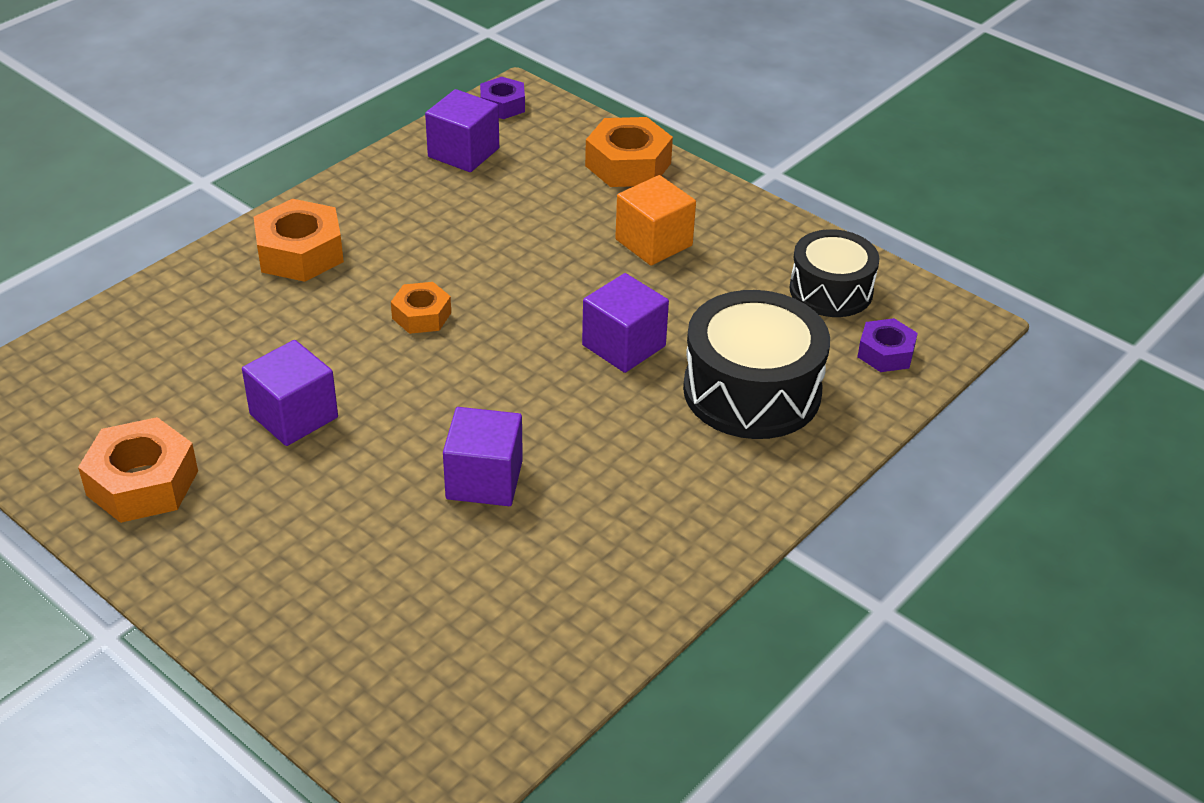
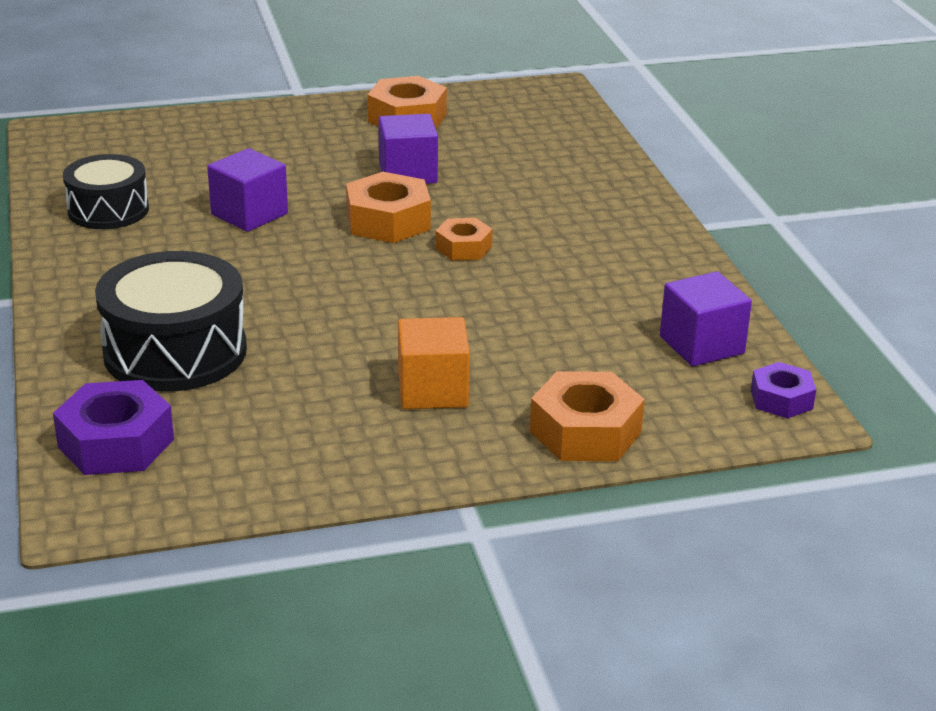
camera: 125 degrees right, 10 degrees down
orange nut [254,199,344,282] -> orange nut moved to [346,172,431,243]
purple cube [582,273,669,373] -> none
black drum [789,229,879,317] -> black drum moved to [63,154,149,229]
purple nut [857,318,918,372] -> purple nut [53,380,174,475], size x1.64

